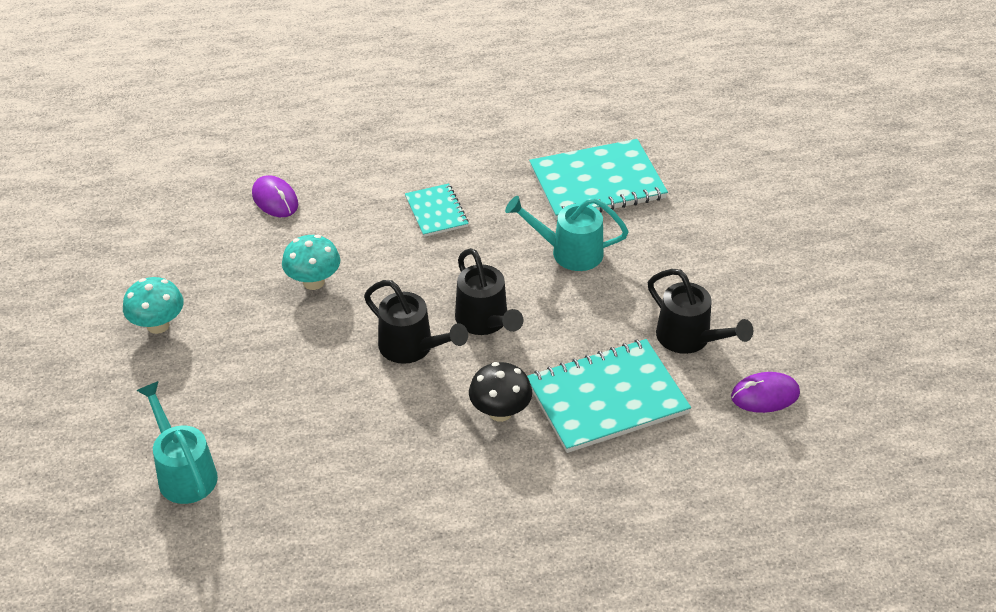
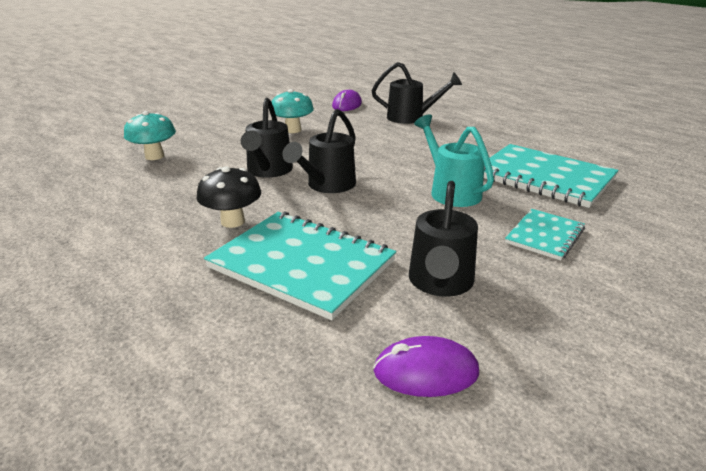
camera: 55 degrees right, 15 degrees down
turquoise mushroom [123,277,184,334] -> turquoise mushroom moved to [124,111,176,160]
turquoise watering can [136,381,218,504] -> none
turquoise notebook [405,183,469,237] -> turquoise notebook moved to [505,209,585,260]
purple mouse [731,372,800,413] -> purple mouse turned 45 degrees counterclockwise [373,336,479,397]
none -> black watering can [372,62,462,124]

